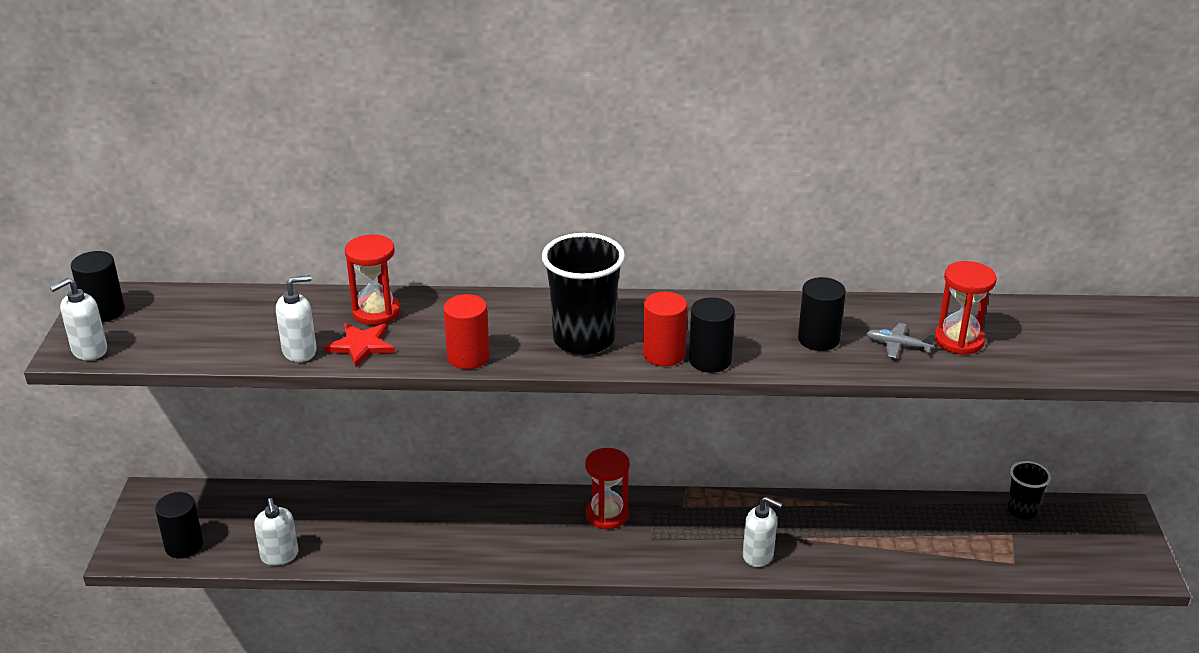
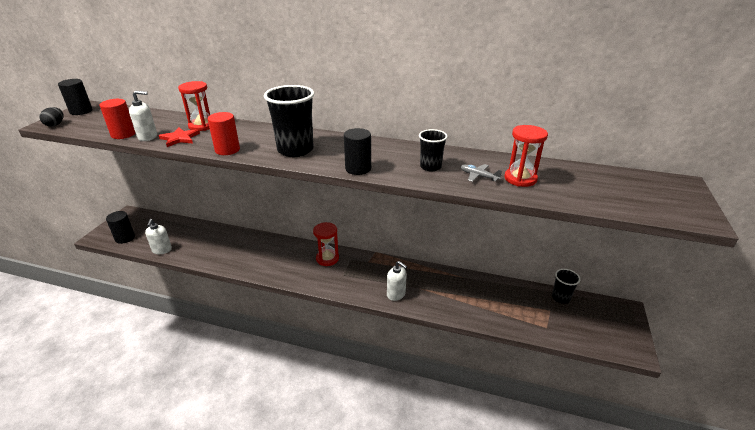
camera: 15 degrees right, 0 degrees up
white soap dispenser [50,278,107,360] -> black egg [39,107,64,127]
red cylinder [643,292,687,366] -> red cylinder moved to [100,99,135,139]
black cylinder [798,277,846,351] -> black cup [419,129,448,171]

